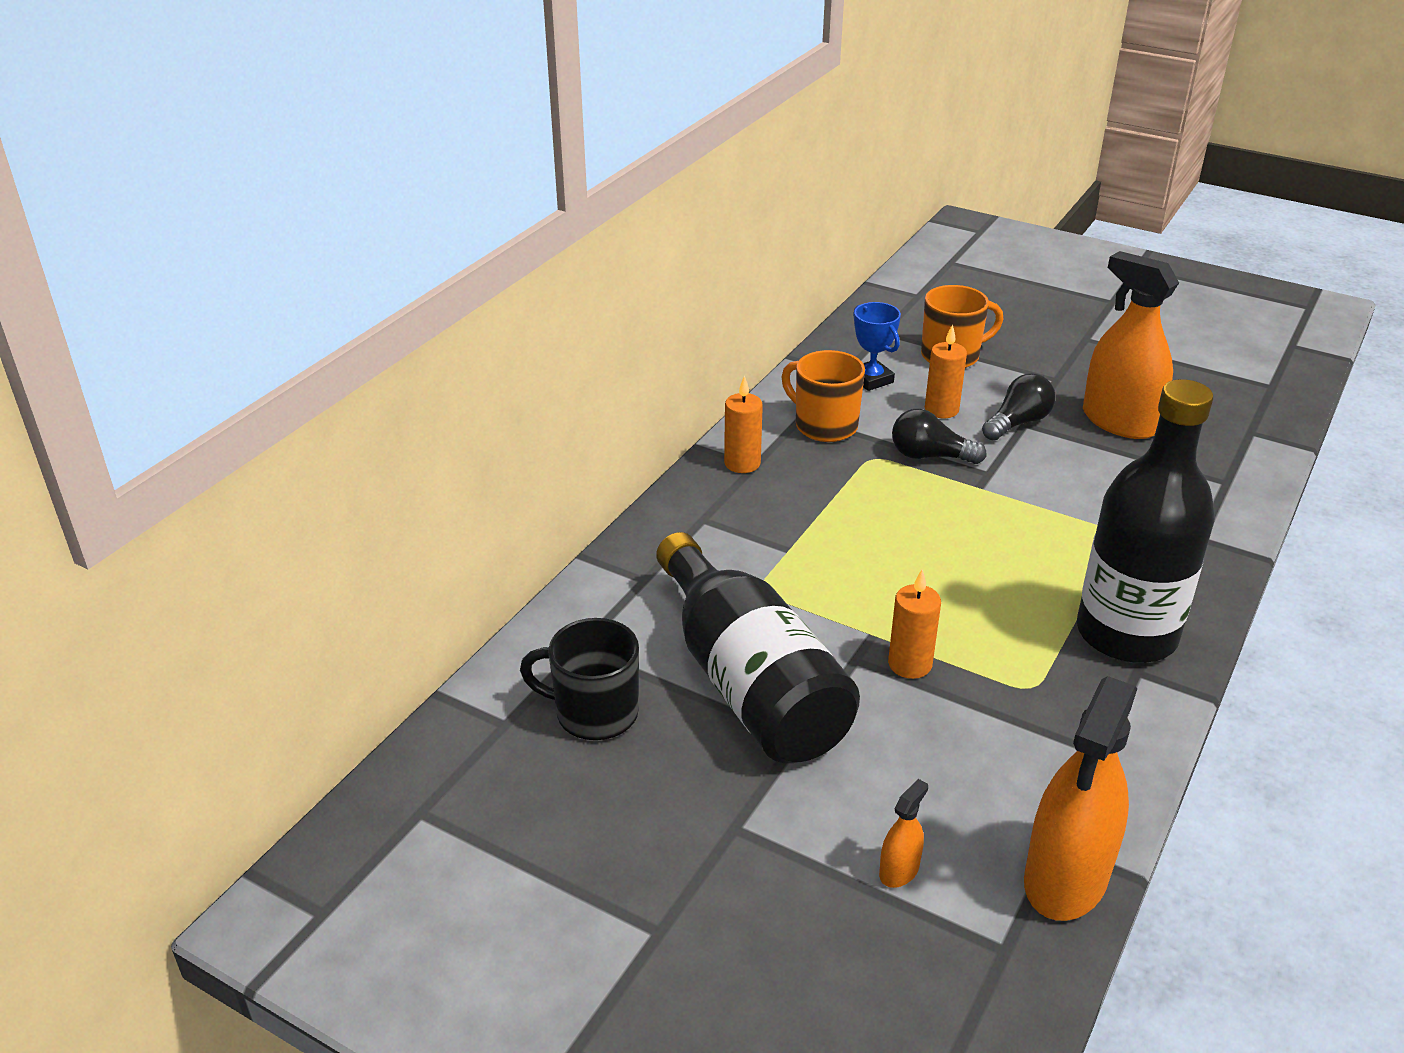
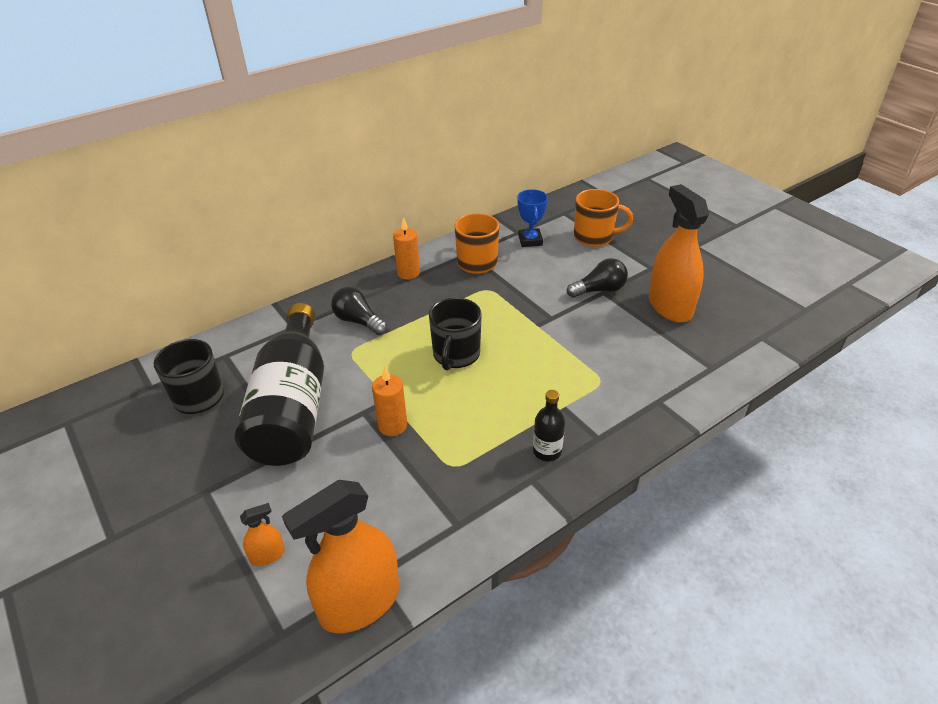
camera: 25 degrees right, 5 degrees up
black light bulb [892,409,987,464] -> black light bulb moved to [331,287,387,335]
orange candle [925,324,967,418] -> none
black bottle [1077,379,1215,663] -> black bottle [533,390,565,461], size x0.40
none -> black mug [429,297,482,371]

